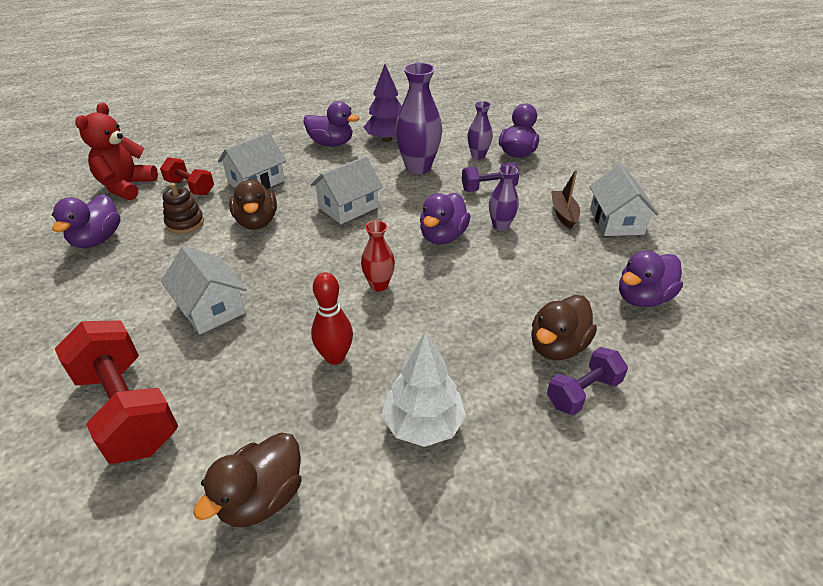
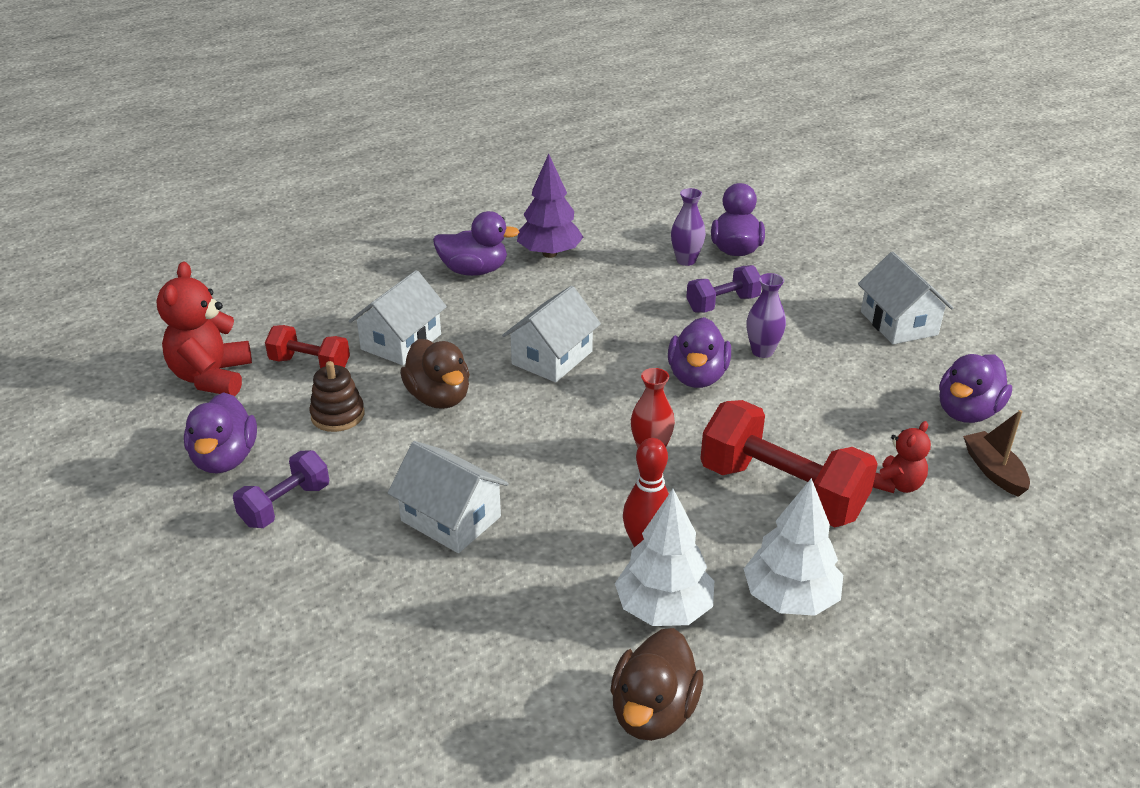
camera: 15 degrees left, 5 degrees down
red dumbbell [55,320,178,464] -> red dumbbell moved to [700,400,878,528]
purple vase [395,63,442,174] -> none
brown duck [531,295,597,360] -> red teddy bear [873,421,931,493]
purple dumbbell [547,347,628,416] -> purple dumbbell moved to [233,450,329,528]
brown boat [551,170,580,229] -> brown boat moved to [963,410,1030,497]
none -> white tree [615,489,714,626]

